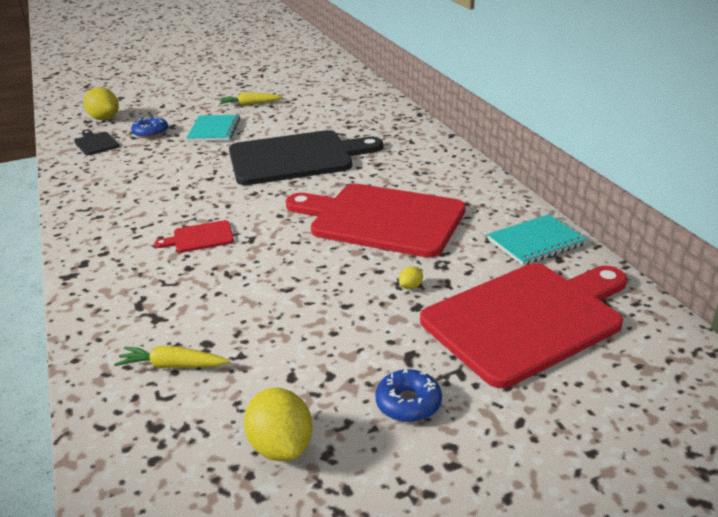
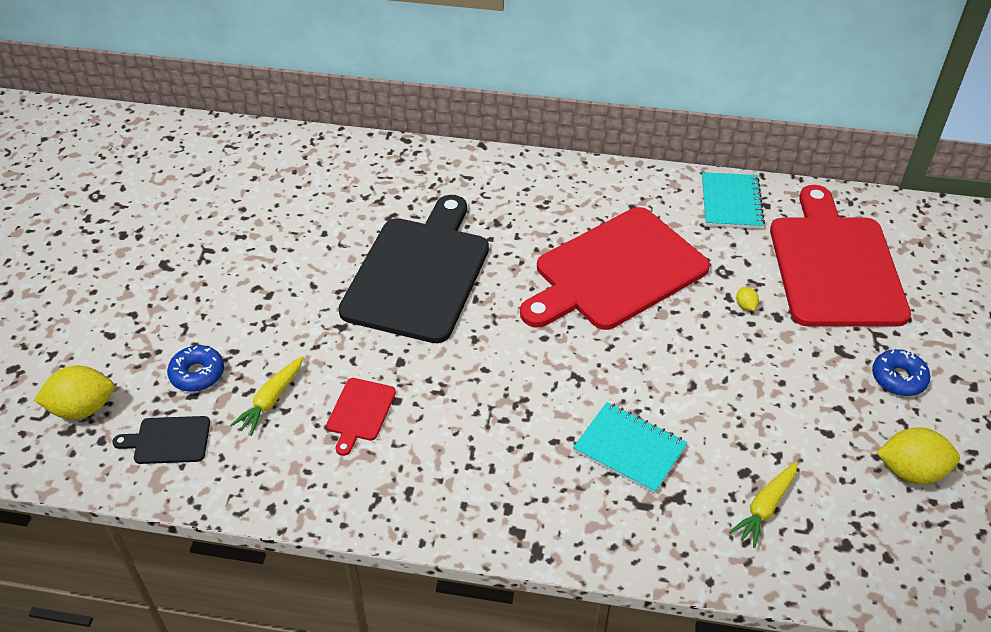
camera: 60 degrees left, 15 degrees up
red cutting board [154,220,234,253] -> red cutting board moved to [327,378,396,456]
turquoise notebook [186,115,240,142] -> turquoise notebook moved to [573,402,687,494]
yellow carrot [219,93,283,106] -> yellow carrot moved to [230,356,303,436]

